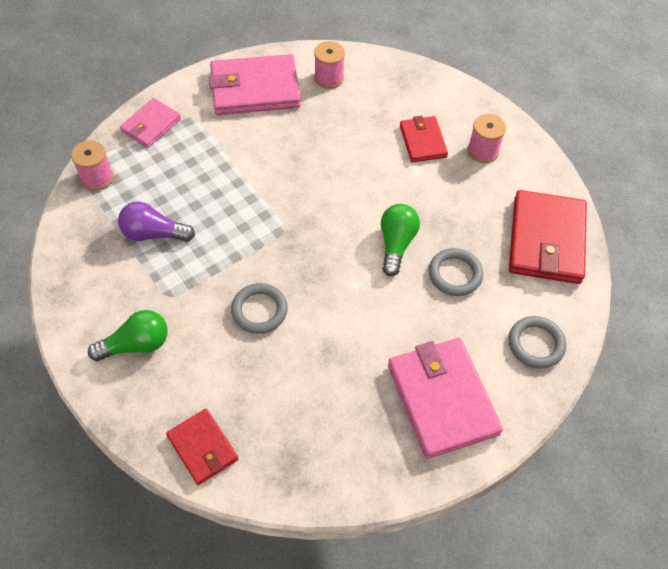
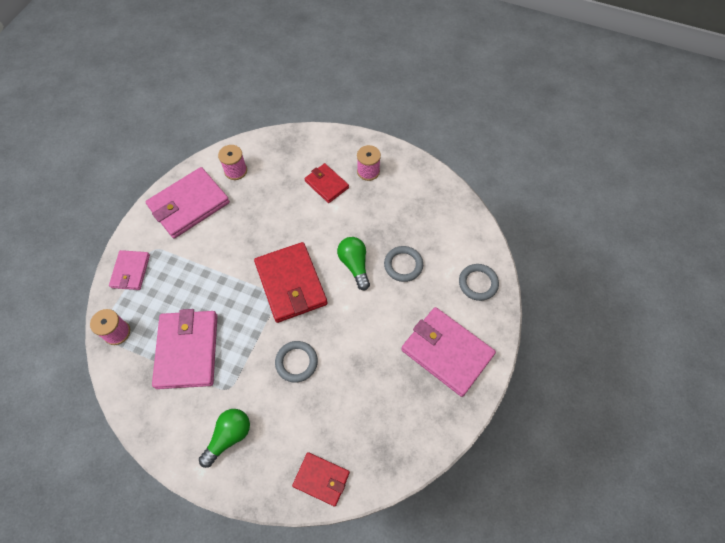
camera: 30 degrees left, 5 degrees up
purple light bulb [118,202,195,242] -> pink wallet [152,309,217,389]
red wallet [509,190,587,284] -> red wallet moved to [254,242,328,323]

